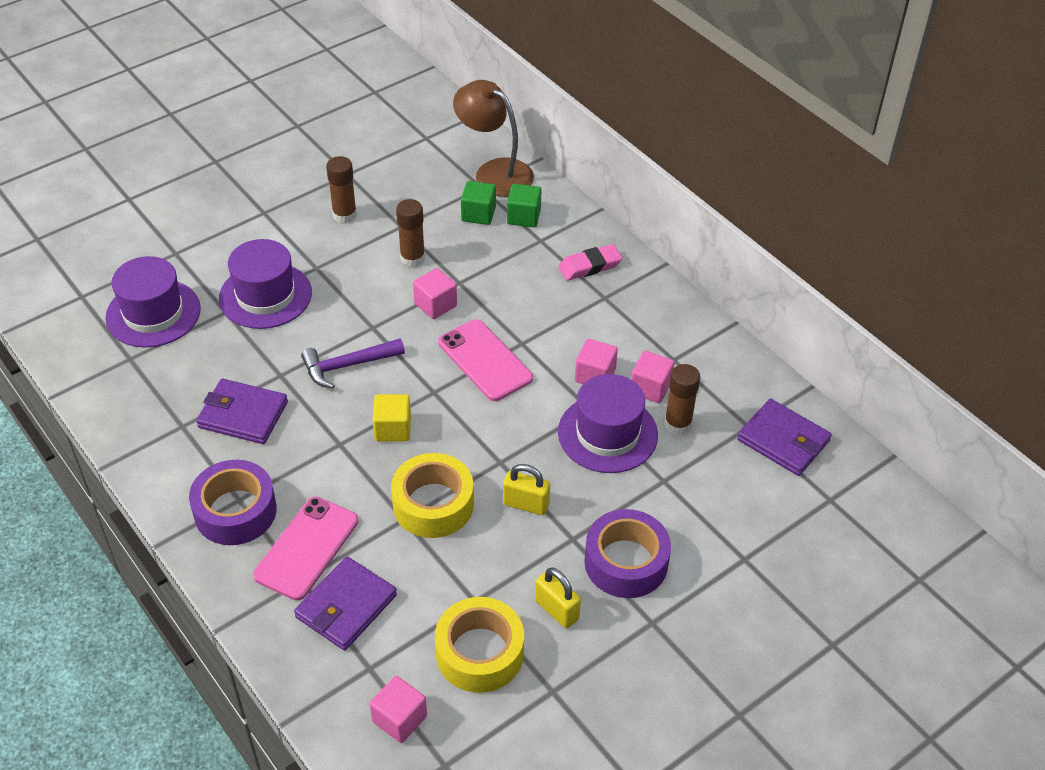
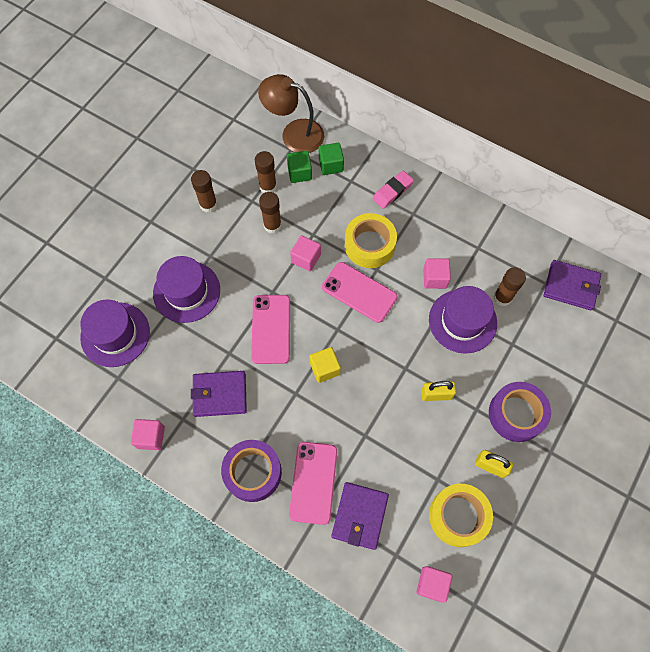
camera: 20 degrees left, 20 degrees up
purple hammer [301,338,405,389] -> pink phone [251,295,290,364]
yellow tape [391,453,474,538] -> yellow tape moved to [345,213,397,268]
pink cube [631,351,675,403] -> pink cube moved to [131,419,165,450]
none -> brown glue stick [255,151,277,193]

